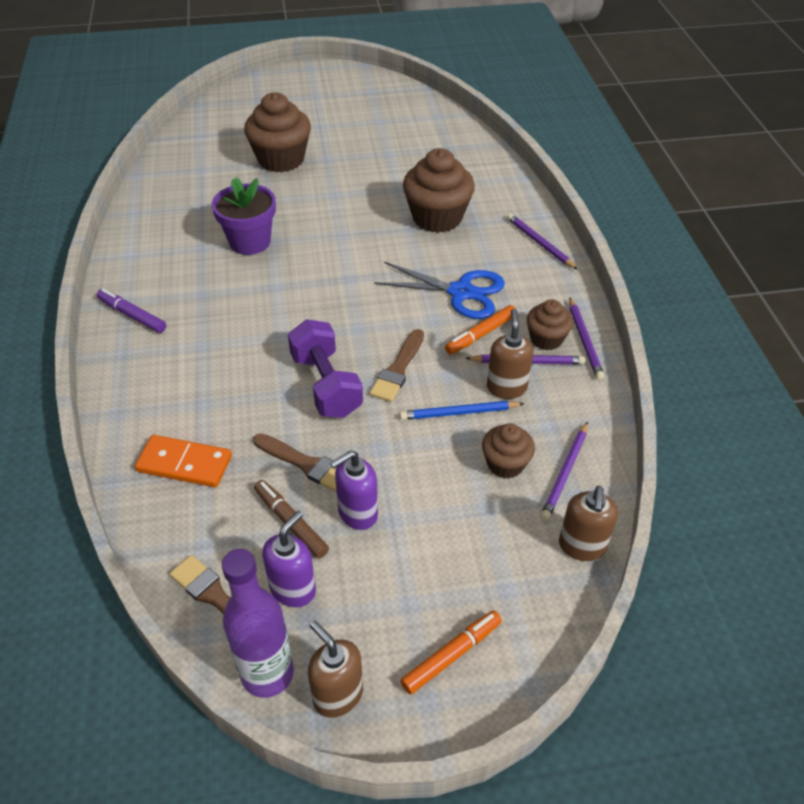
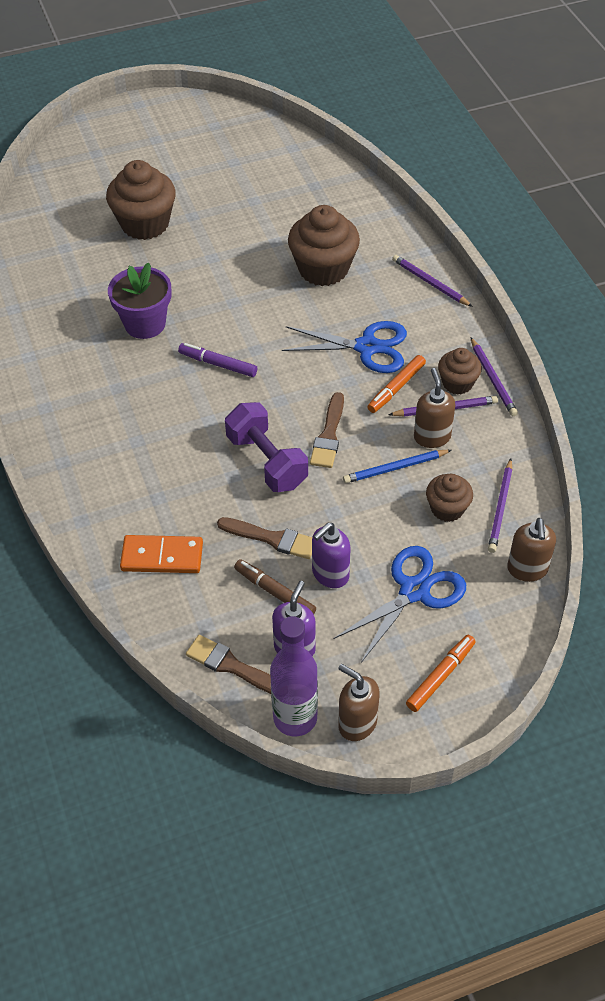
camera: 10 degrees left, 5 degrees up
purple marker [97,289,166,333] -> purple marker moved to [178,343,257,377]
none -> blue scissors [334,546,466,663]

